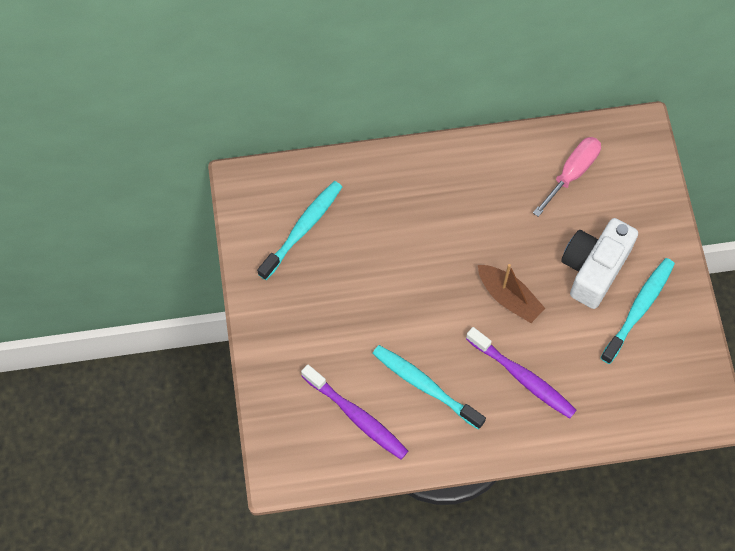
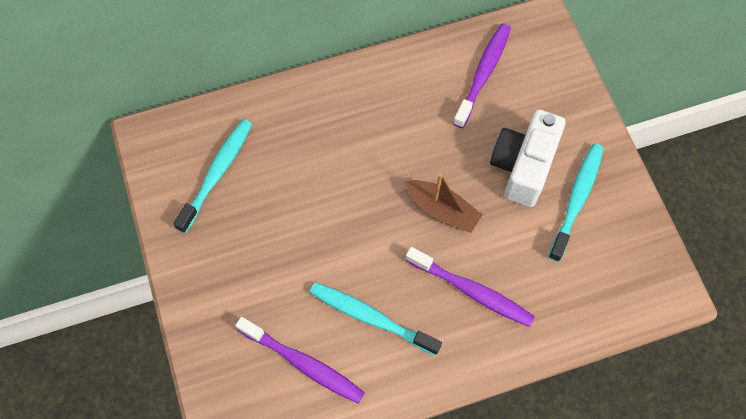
camera: 10 degrees left, 0 degrees up
pink screwdriver [533,137,601,217] -> purple toothbrush [453,23,511,128]

